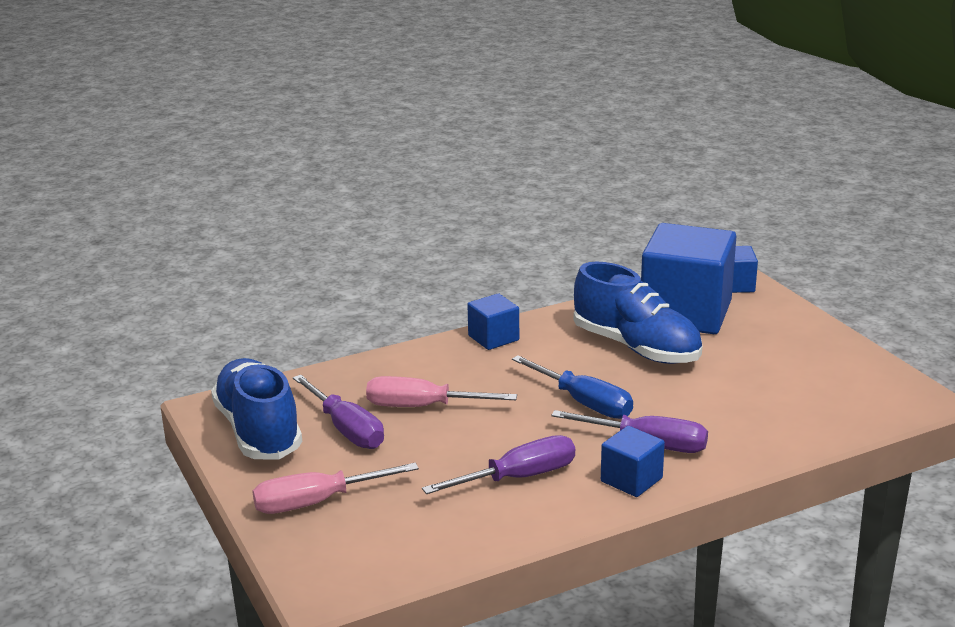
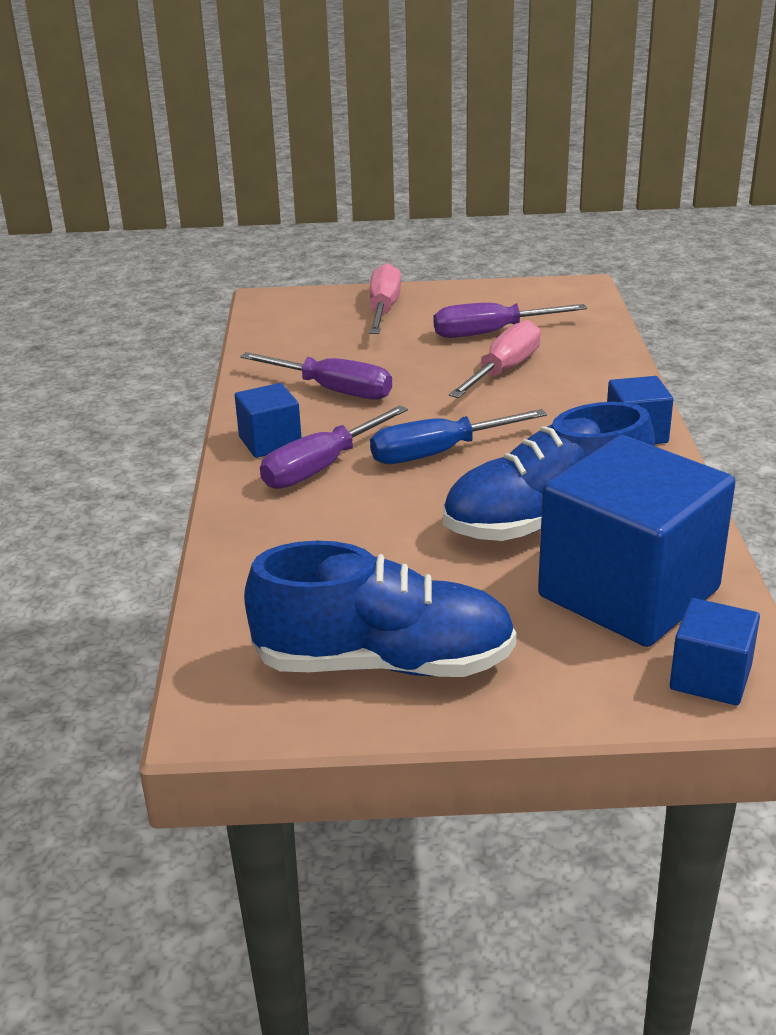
camera: 115 degrees right, 5 degrees up
blue shoe [211,358,302,460] -> blue shoe moved to [244,541,517,677]
purple screwdriver [422,435,575,494] -> purple screwdriver turned 60 degrees counterclockwise [240,352,392,400]

